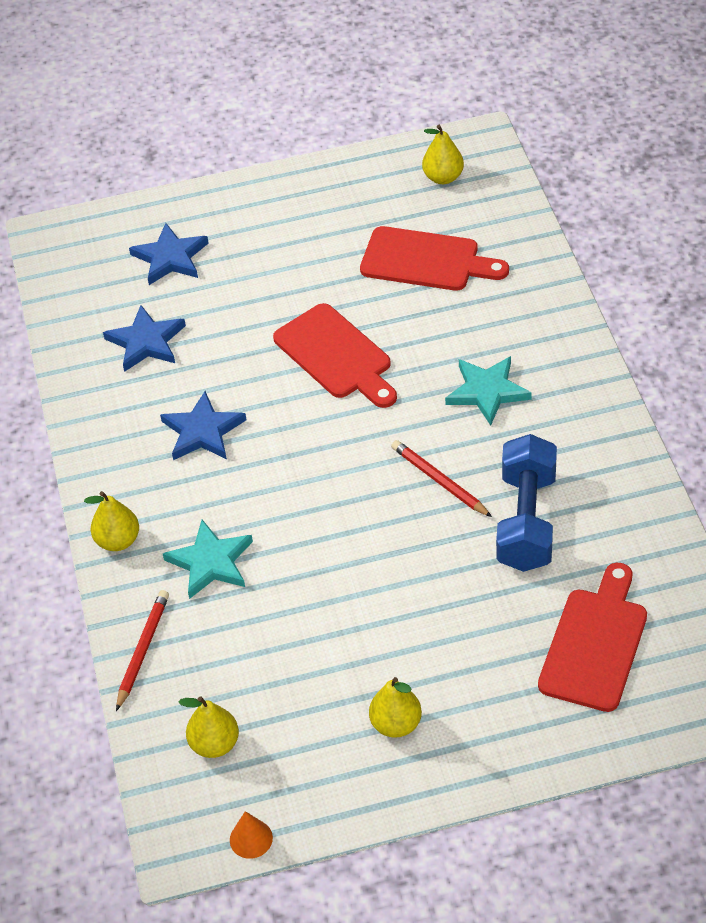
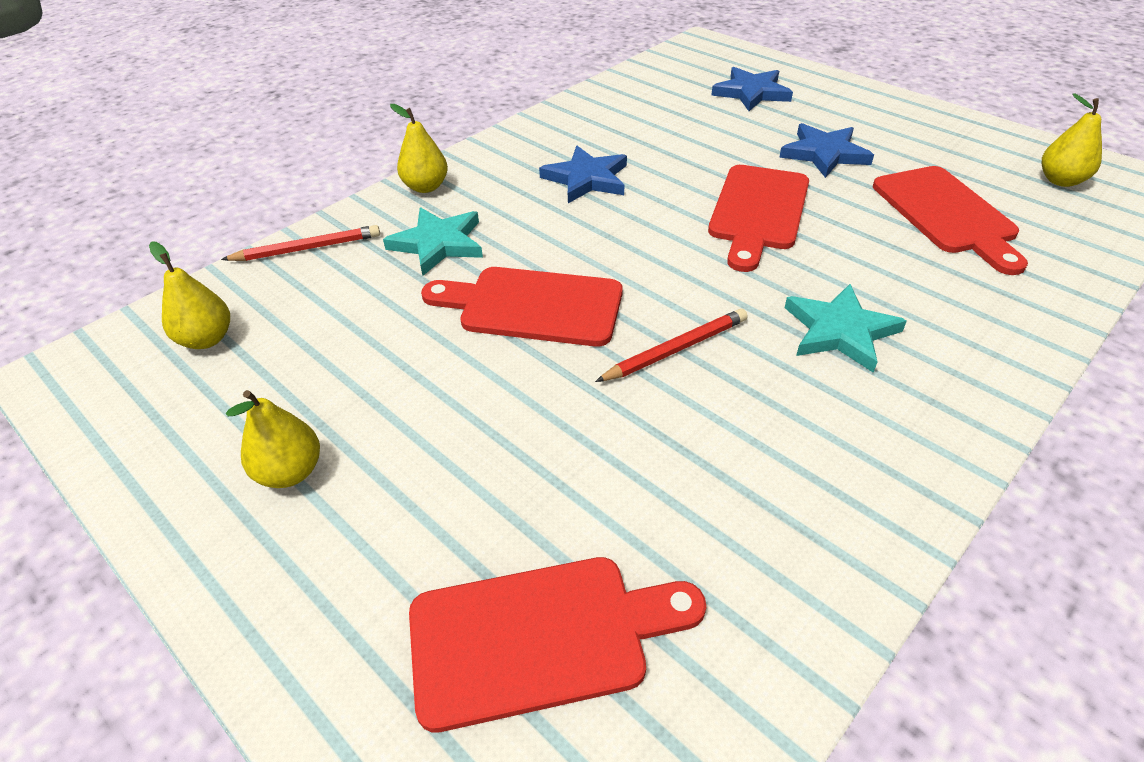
camera: 55 degrees right, 5 degrees down
blue star [103,305,186,372] -> blue star moved to [779,123,874,178]
orange cone [230,811,273,859] -> none
red pencil [391,440,492,517] -> red pencil turned 45 degrees clockwise [595,309,748,382]
blue dumbbell [496,434,557,572] -> none
none -> red cutting board [421,267,623,347]

